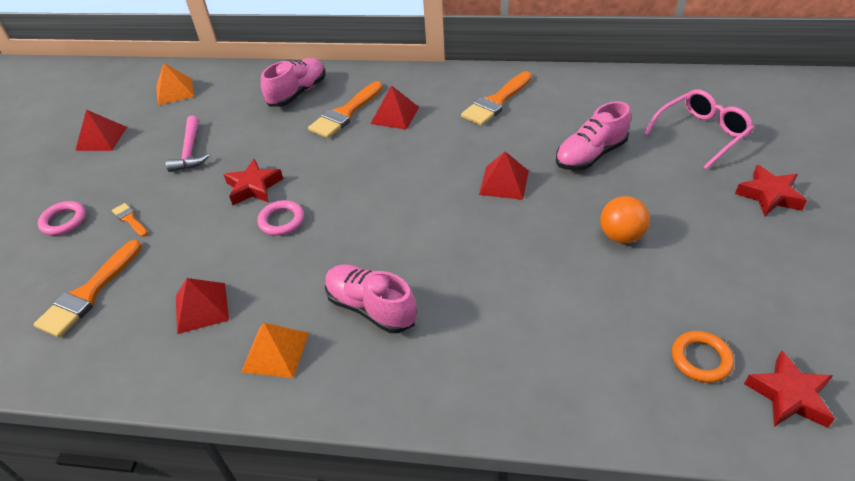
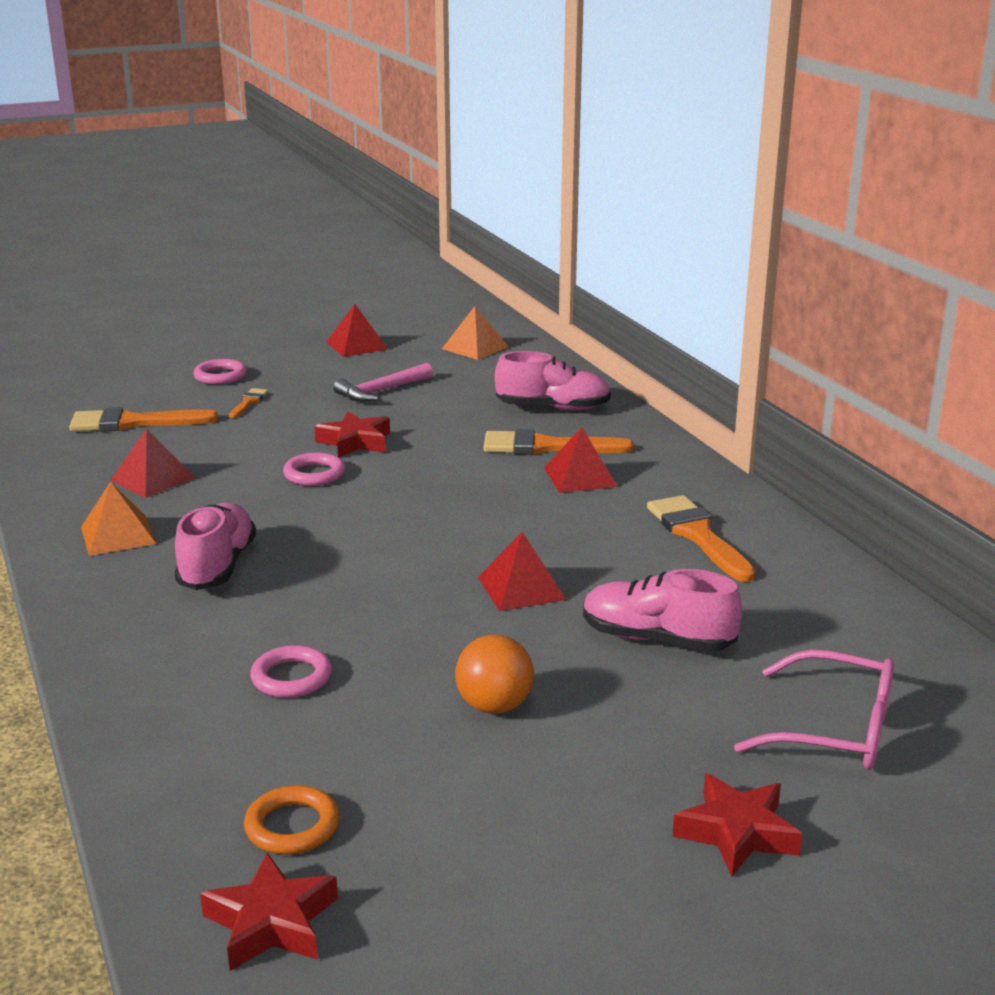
camera: 55 degrees right, 20 degrees down
orange brush [461,71,532,126] -> orange brush turned 60 degrees clockwise [647,495,756,582]
none -> pink ring [250,645,332,698]

